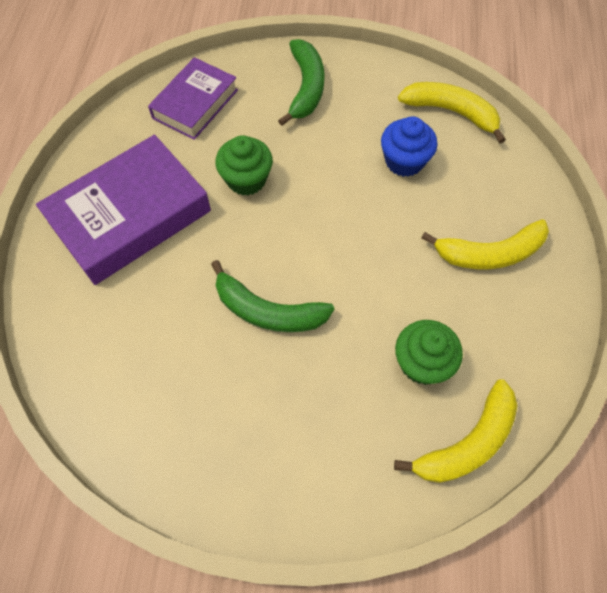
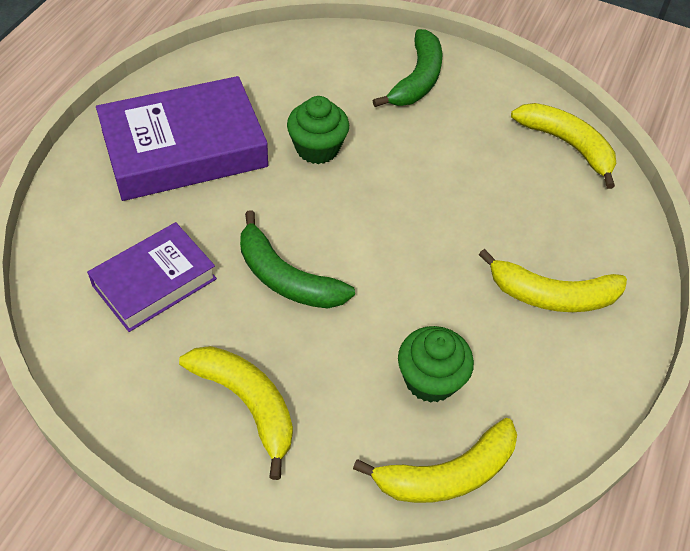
camera: 15 degrees right, 10 degrees down
purple book [148,57,238,140] -> purple book moved to [87,222,217,332]
blue cupcake [381,116,438,177] -> none
none -> yellow banana [179,346,293,480]

